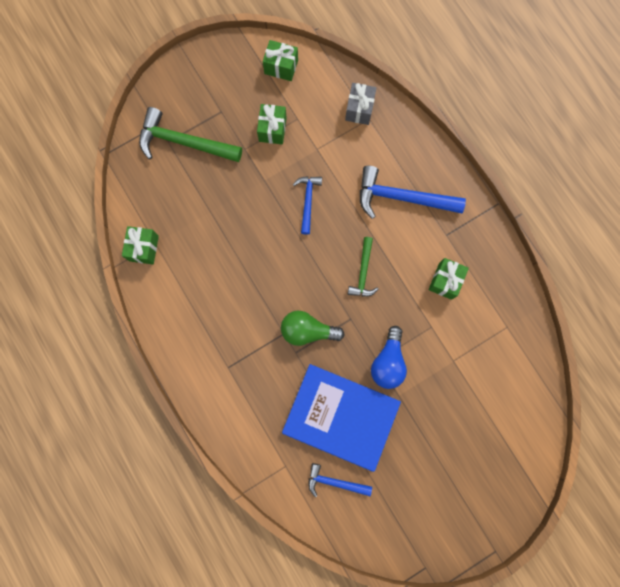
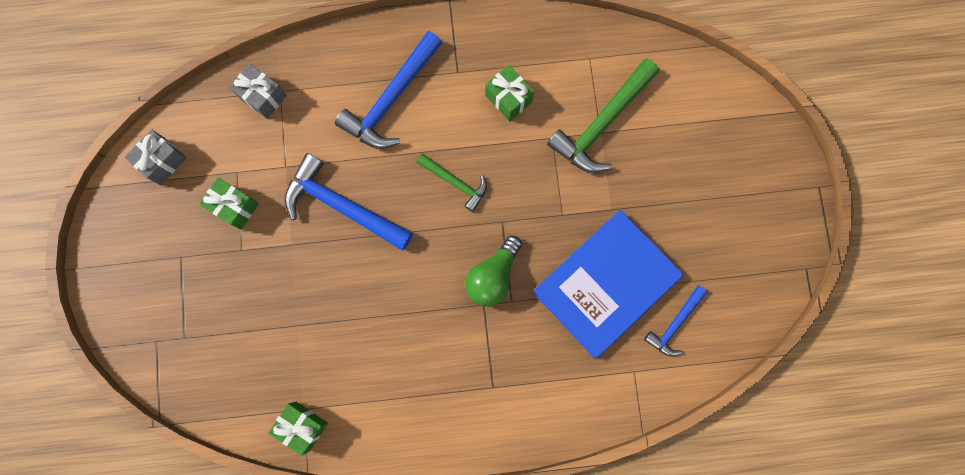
camera: 65 degrees left, 0 degrees up
green hammer [139,107,242,162] -> green hammer moved to [547,58,659,173]
green gift [263,40,298,81] -> grey gift [124,130,187,185]
blue hammer [293,176,322,235] -> blue hammer [285,153,413,251], size x1.76
blue light bulb [371,326,407,389] -> none

